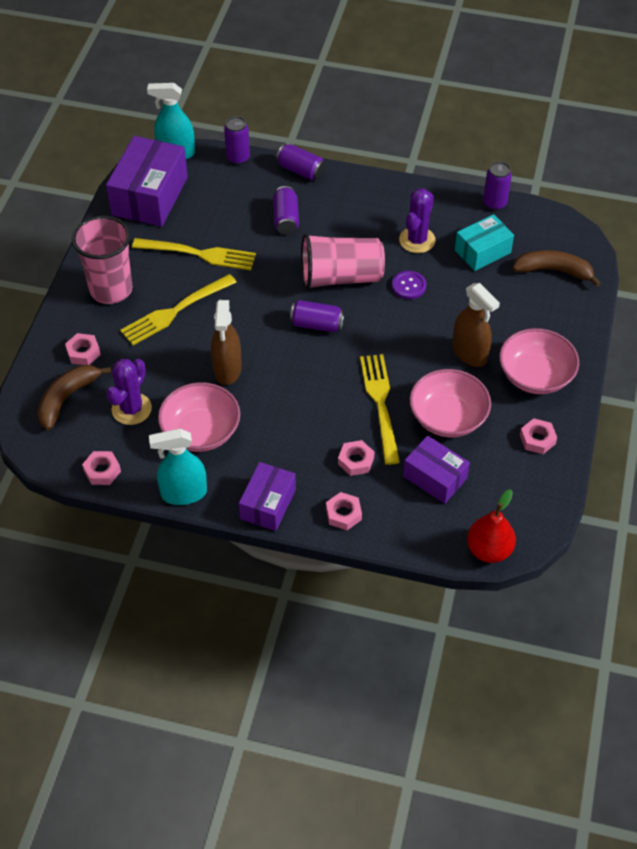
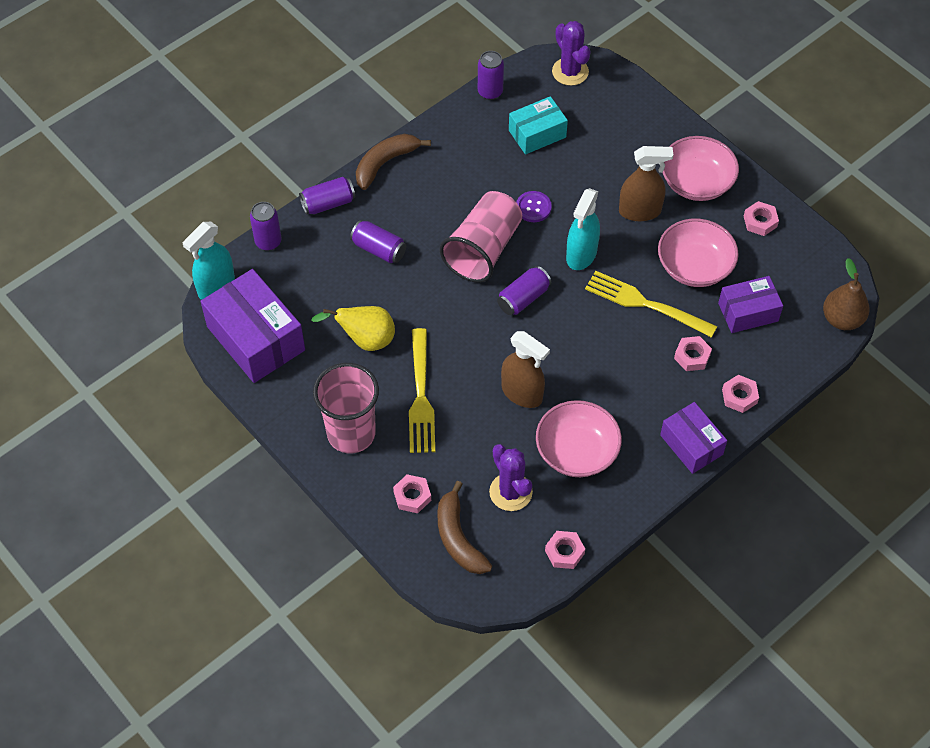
camera: 55 degrees left, 5 degrees up
yellow fork [132,238,256,270] -> yellow pear [312,306,395,351]
turquoise spray bottle [149,429,207,505] -> turquoise spray bottle moved to [566,188,600,270]
purple cactus [399,188,435,253] -> purple cactus moved to [552,21,591,86]
turquoise box [455,214,514,271] -> turquoise box turned 60 degrees clockwise [509,96,568,155]
red pear [467,489,516,563] -> brown pear [823,258,870,330]
brown banana [513,250,601,287] -> brown banana moved to [356,134,431,190]

